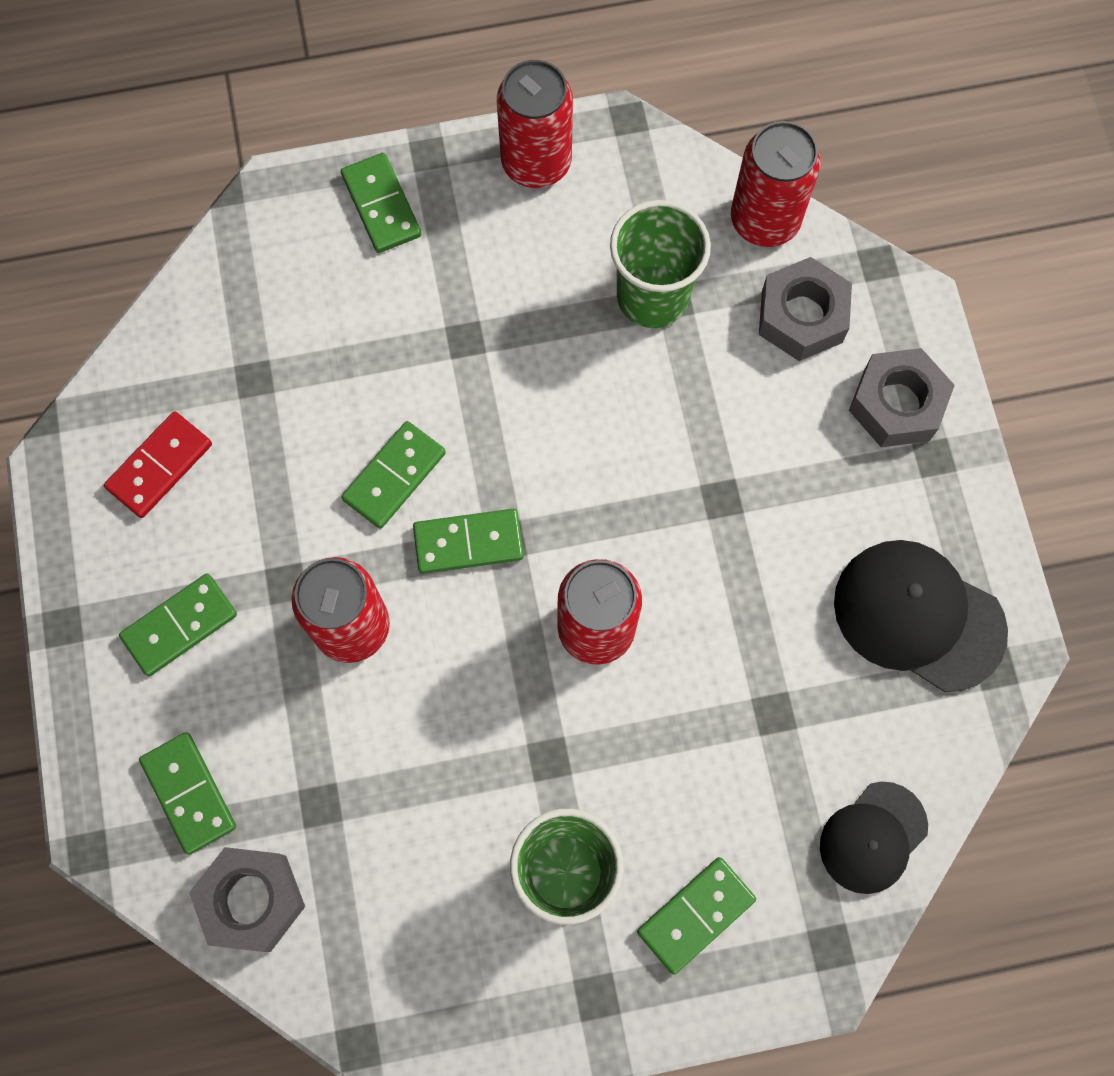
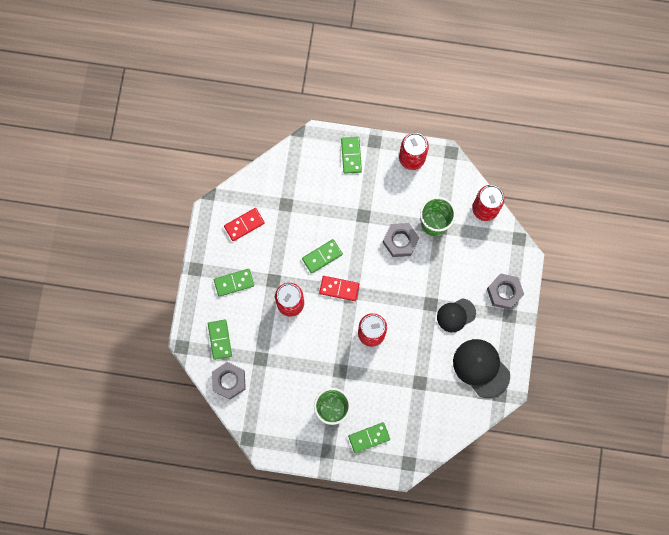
camera: 20 degrees right, 5 degrees up
green domino [413,509,524,574] -> red domino [319,276,359,301]
grey nut [759,257,852,361] -> grey nut moved to [383,223,419,257]
black cap [820,782,928,894] -> black cap moved to [437,298,476,332]

